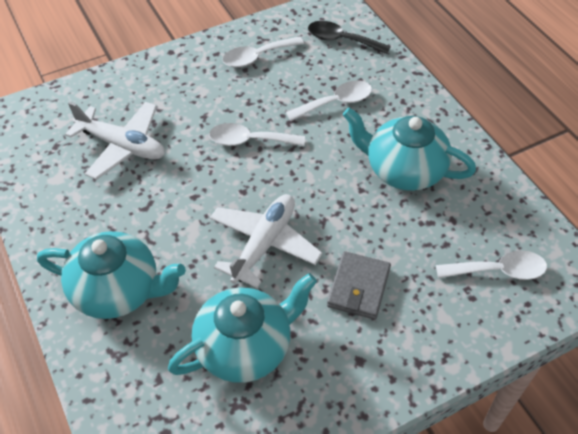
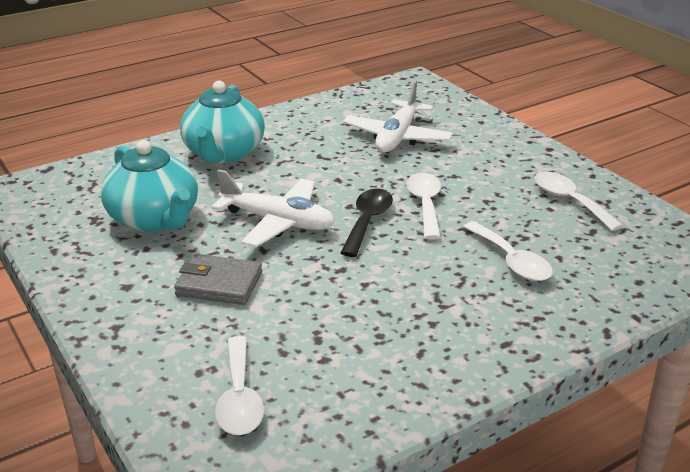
camera: 85 degrees right, 20 degrees down
black spoon [308,21,391,54] -> black spoon moved to [340,189,393,257]
turquoise teapot [343,108,476,191] -> none

